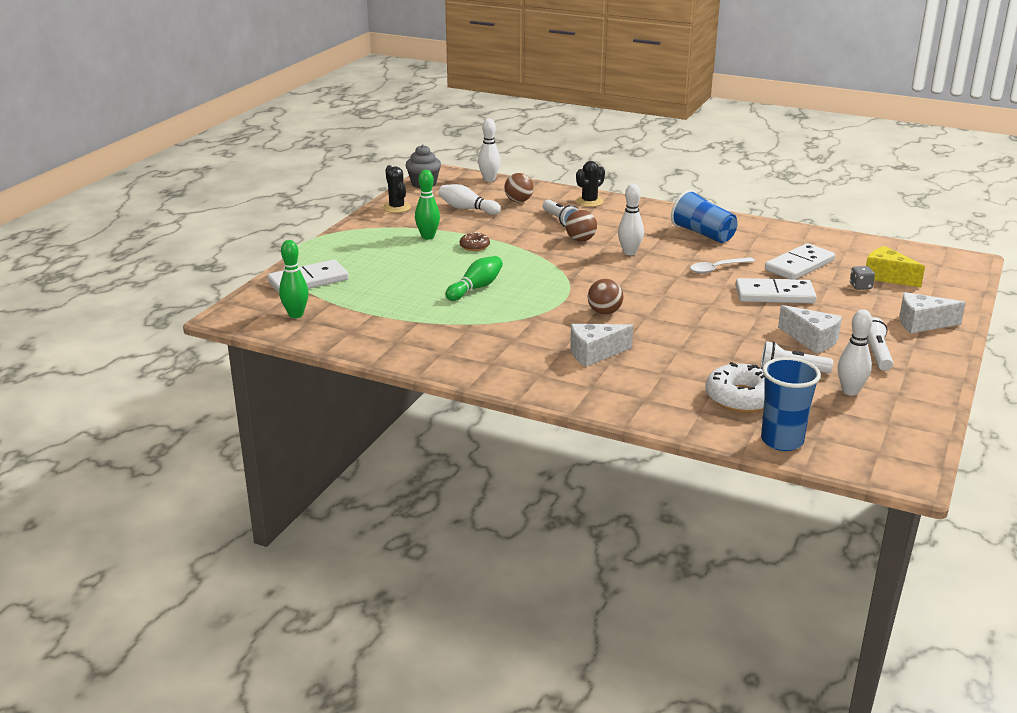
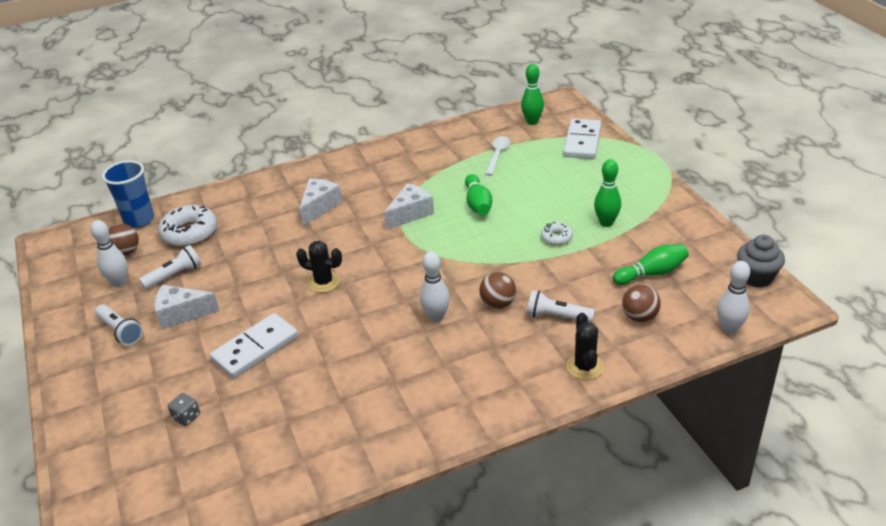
camera: 135 degrees right, 10 degrees up
black cactus [383,165,411,213] -> black cactus moved to [296,241,342,293]
white bowling pin [439,184,501,215] -> green bowling pin [613,244,689,285]
brown donut [460,232,490,251] -> white donut [541,222,573,246]
brown ball [588,279,623,315] -> brown ball moved to [109,223,139,256]
blue cup [671,190,737,243] -> none
white spoon [690,257,755,274] -> white spoon moved to [485,136,510,176]
white domino [765,243,835,279] -> none
yellow cheese [866,246,925,287] -> none
white cheese [899,292,966,333] -> white cheese moved to [384,183,434,230]

